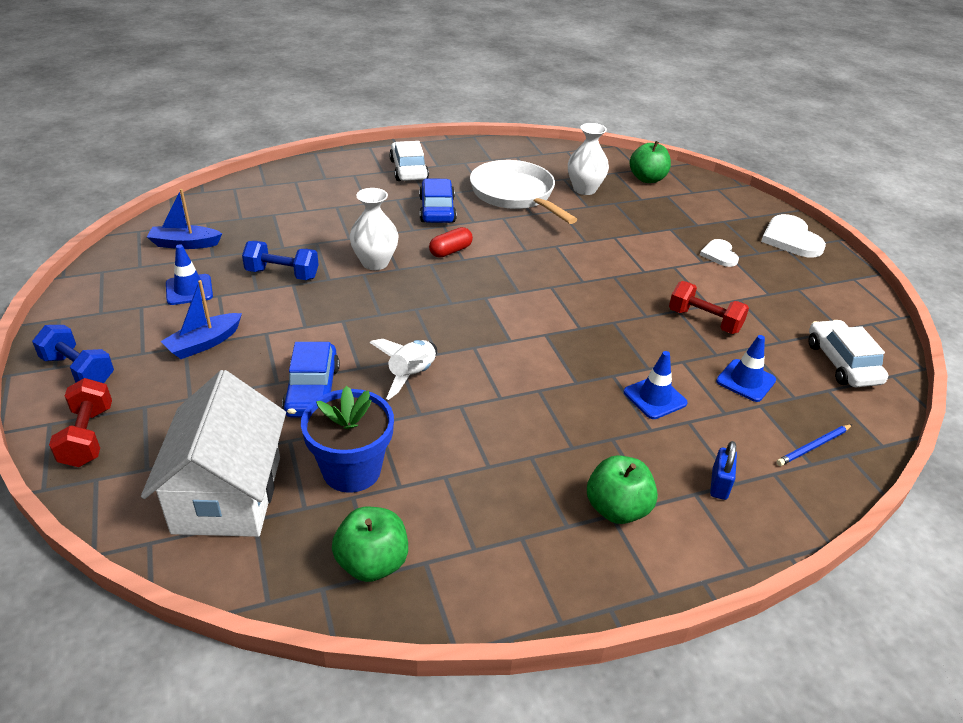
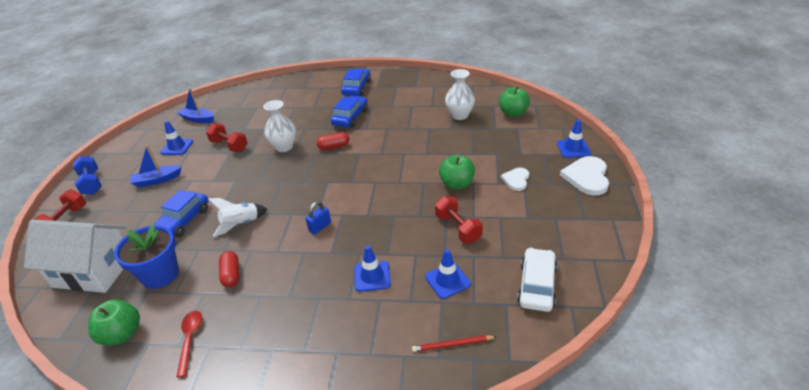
camera: 30 degrees right, 0 degrees up
white house [141,370,286,537] -> white house turned 75 degrees clockwise [24,220,127,293]
blue dumbbell [242,241,319,280] -> red dumbbell [206,123,248,152]
white car [389,141,429,181] -> blue car [341,69,371,96]
white pan [470,160,577,224] -> none
green apple [587,455,658,524] -> green apple moved to [439,154,475,190]
blue padlock [710,441,737,500] -> blue padlock moved to [306,201,331,235]
blue pencil [776,424,852,466] -> red pencil [412,335,497,352]
none -> red spoon [176,311,202,377]
none -> red capsule [219,251,239,287]
none -> blue traffic cone [557,120,591,158]

